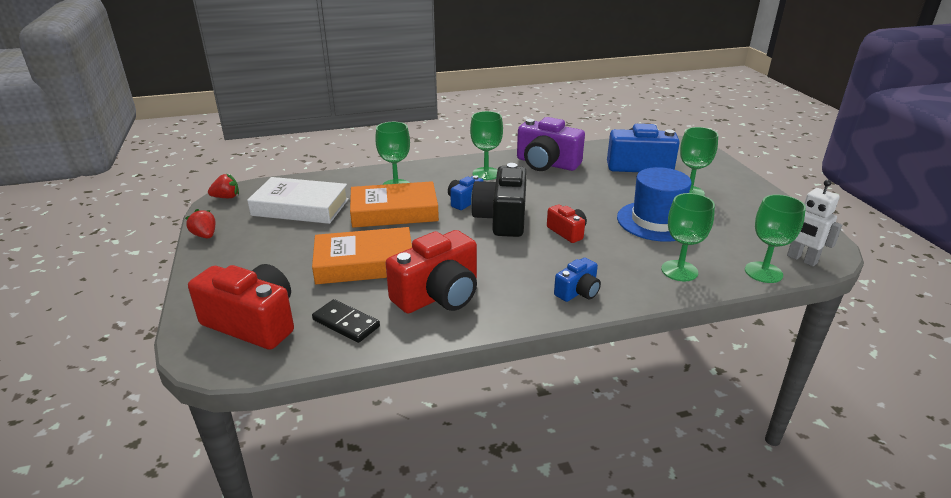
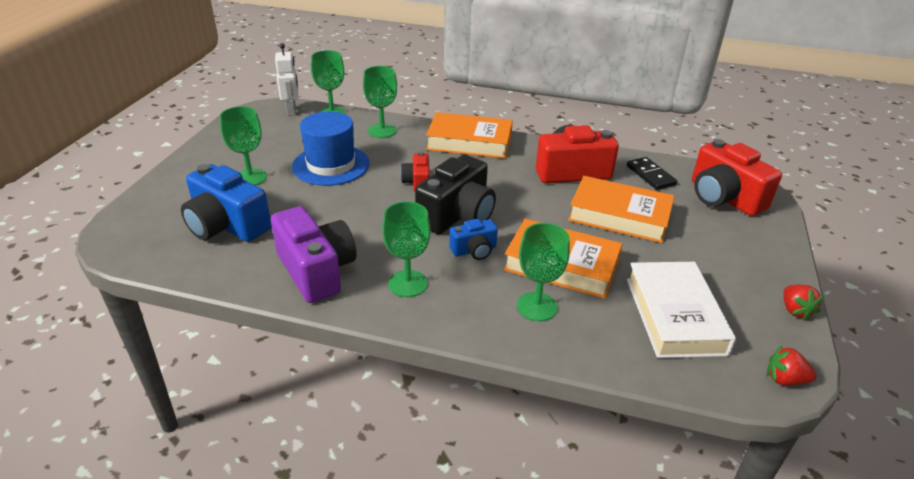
camera: 150 degrees left, 5 degrees up
white book [247,177,349,224] -> white book turned 45 degrees clockwise [627,262,736,358]
blue camera [554,257,601,302] -> orange book [426,112,513,159]

